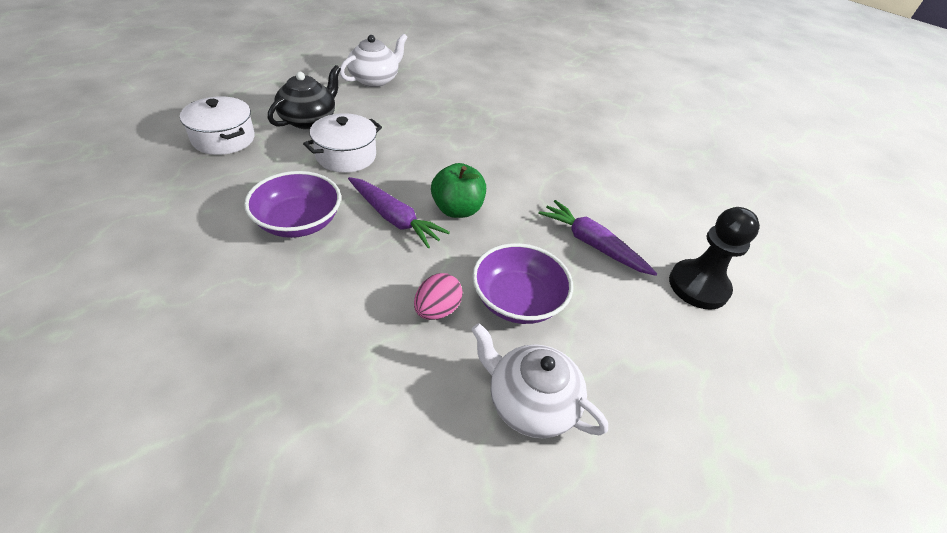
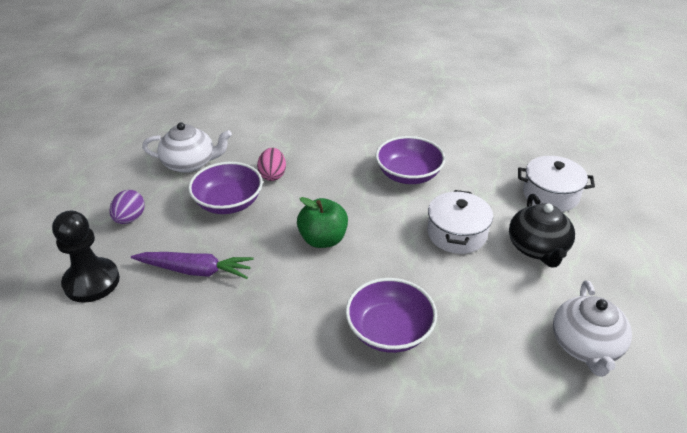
camera: 150 degrees right, 5 degrees down
purple carrot [348,177,450,248] -> none
none -> purple egg [110,190,145,224]
none -> purple bowl [346,278,437,353]

